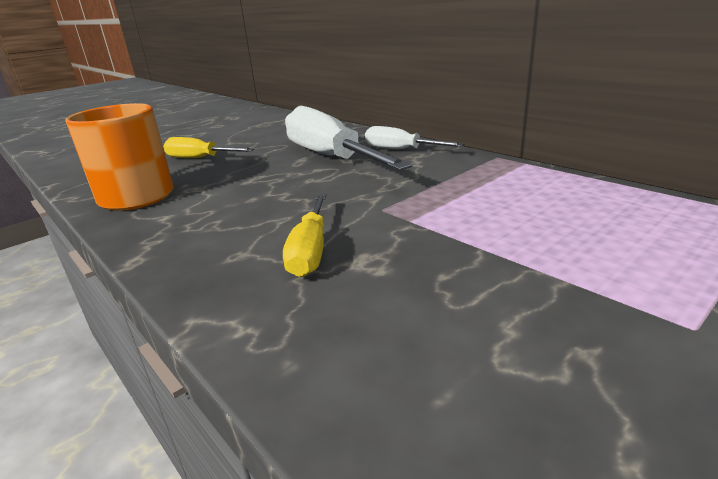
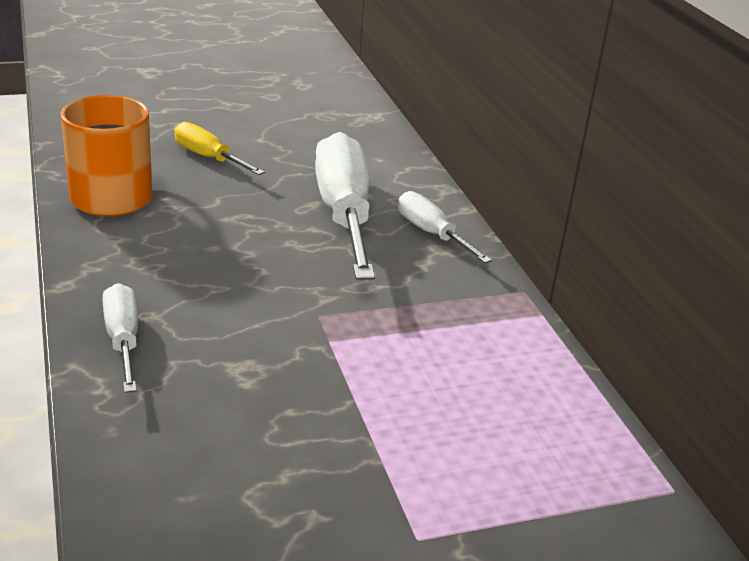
camera: 20 degrees right, 5 degrees up
yellow screwdriver [283,194,326,277] -> none
none -> white screwdriver [103,283,138,393]

